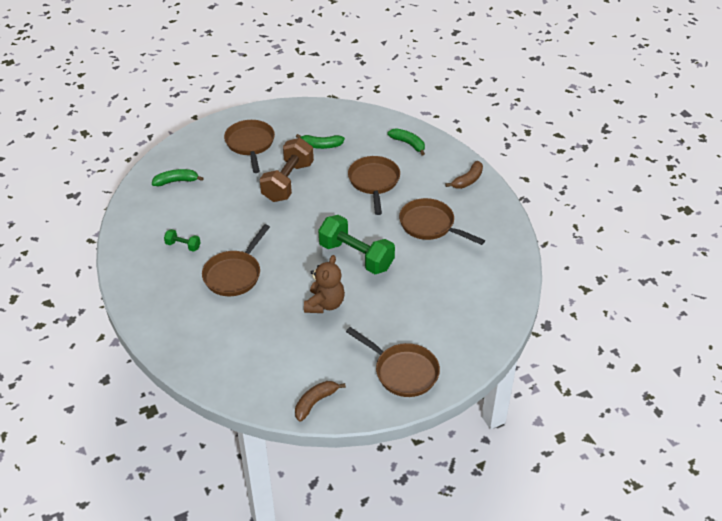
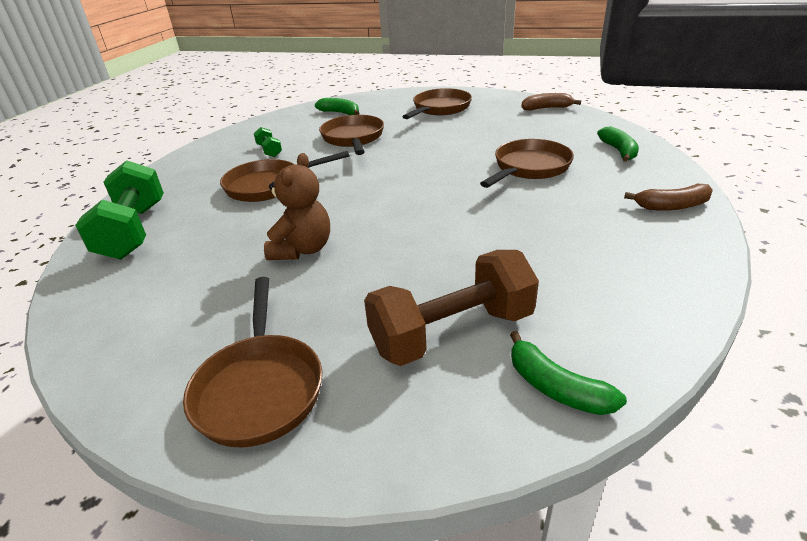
camera: 45 degrees right, 10 degrees down
brown dumbbell [260,138,314,202] -> brown dumbbell moved to [364,250,539,366]
brown banana [295,381,346,421] -> brown banana moved to [521,93,581,111]
green banana [296,134,345,149] -> green banana moved to [510,331,627,415]
brown teddy bear [304,255,345,313] -> brown teddy bear turned 45 degrees counterclockwise [264,153,330,260]
green dumbbell [318,215,395,274] -> green dumbbell moved to [75,160,164,260]
brown pan [399,198,485,245] -> brown pan moved to [319,115,384,155]

